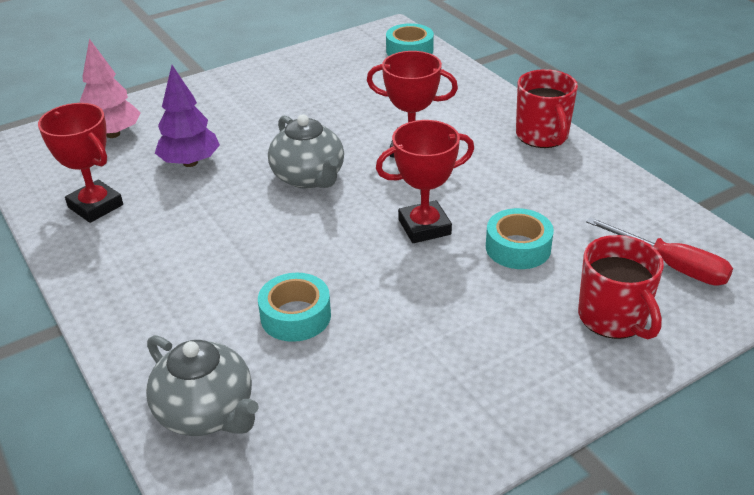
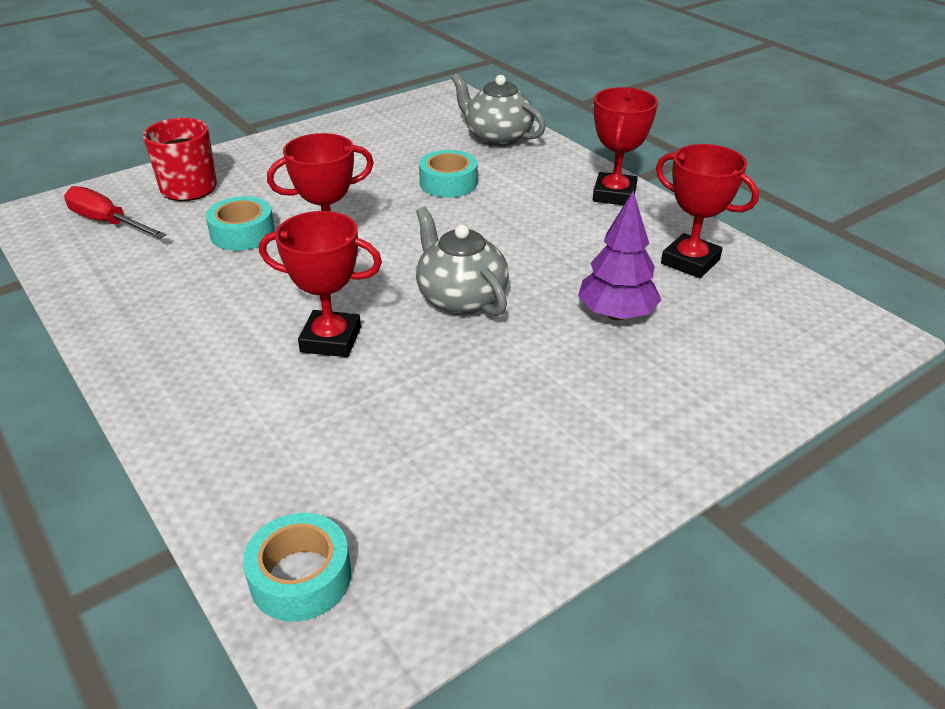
camera: 175 degrees right, 0 degrees up
pink tree [79,39,141,138] -> none
red mug [516,69,578,148] -> none
none -> red trophy [593,87,658,205]

